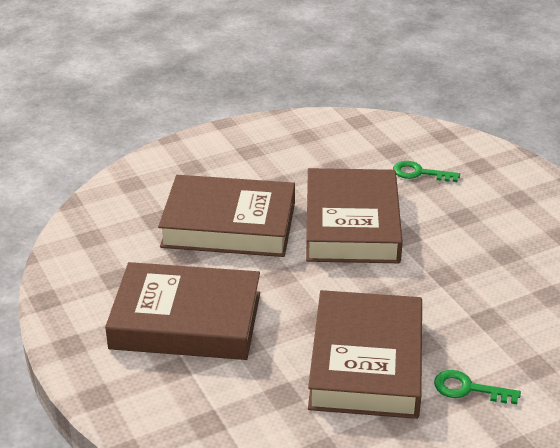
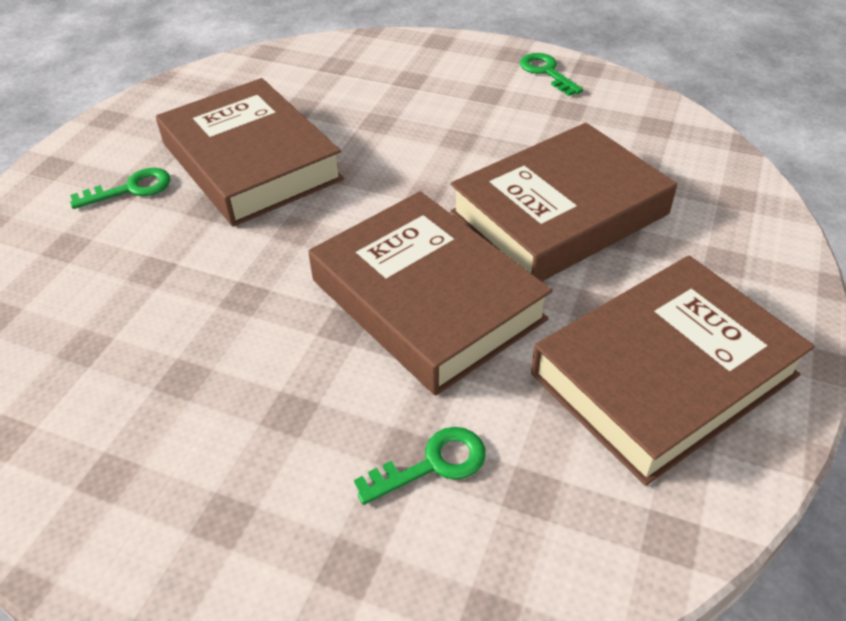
camera: 140 degrees right, 10 degrees up
brown book [105,262,260,360] -> brown book moved to [531,256,815,486]
none -> green key [520,53,583,96]

